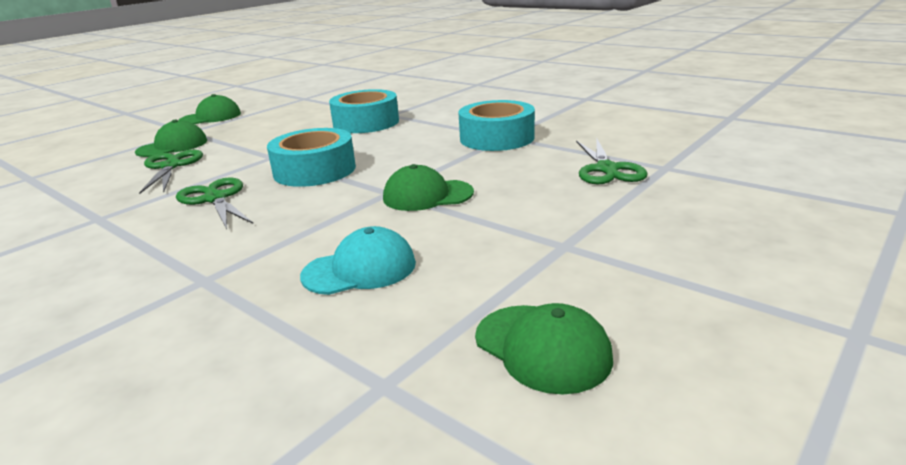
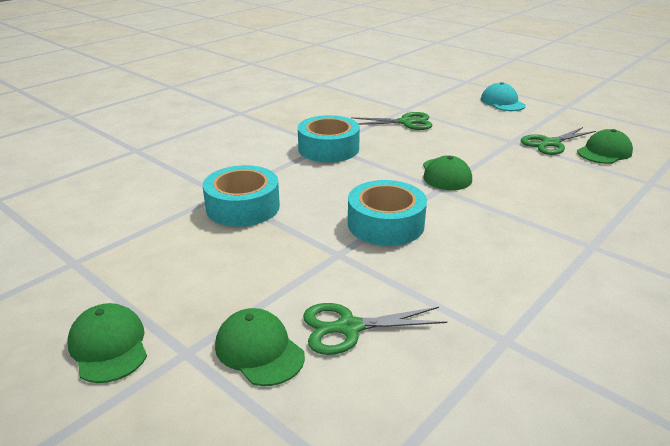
camera: 90 degrees left, 5 degrees up
green scissors [176,177,253,229] -> green scissors moved to [521,127,596,155]
turquoise cap [300,226,416,295] -> turquoise cap moved to [481,82,526,111]

